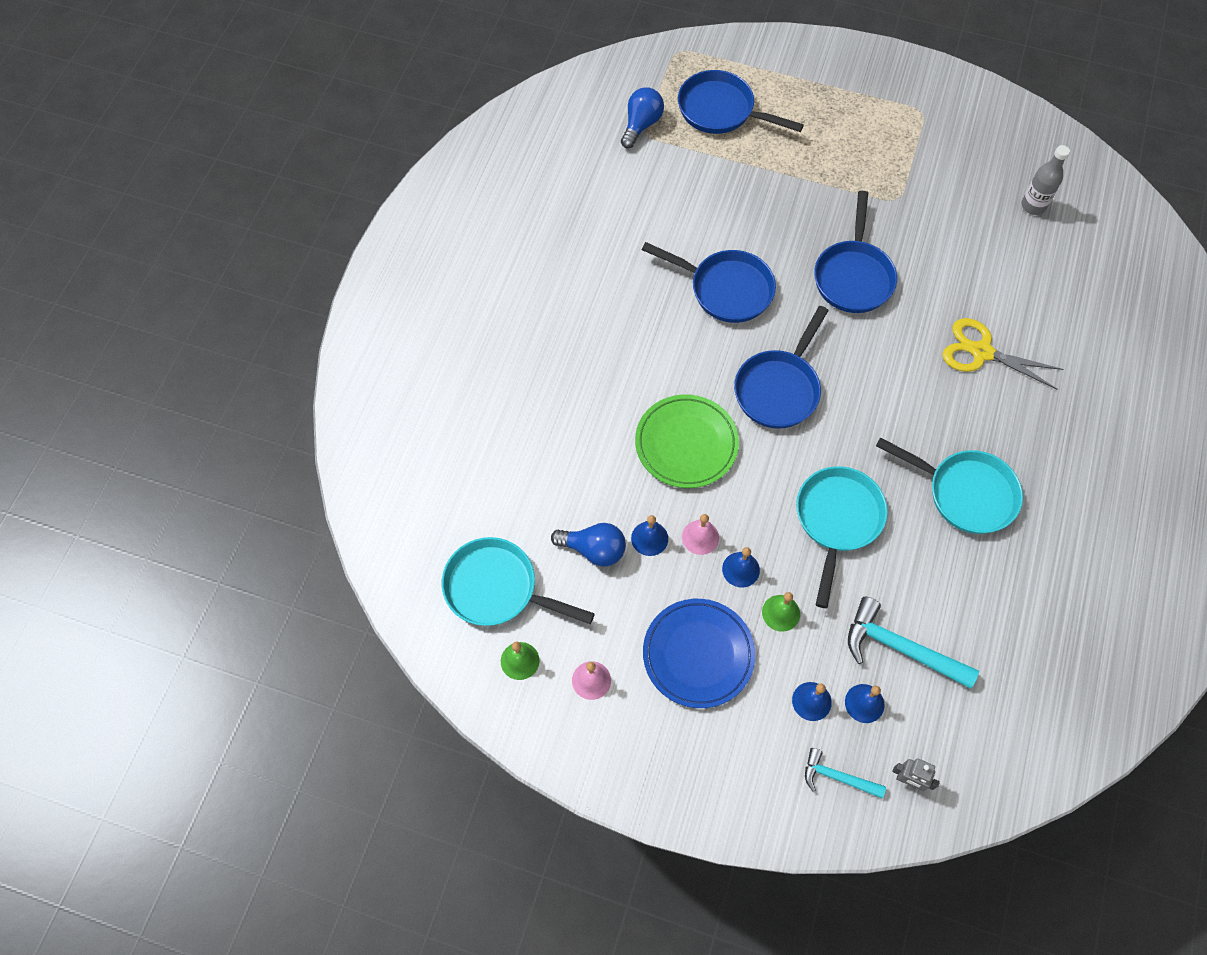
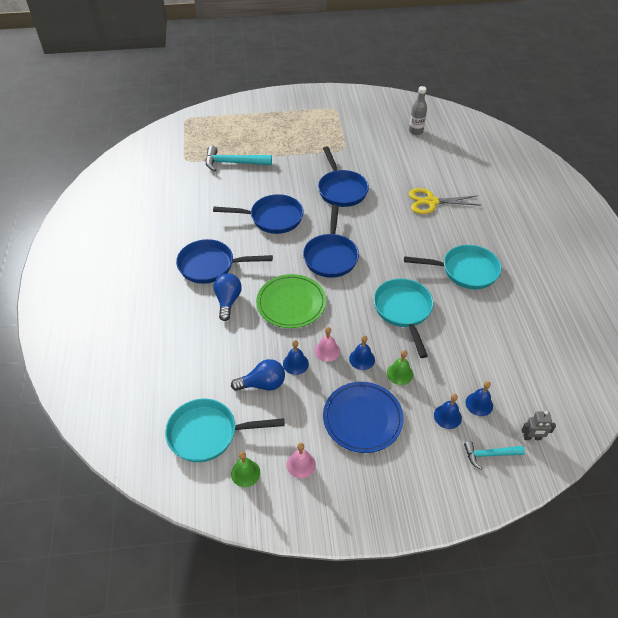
camera: 25 degrees left, 15 degrees down
blue light bulb [621,87,664,148] -> blue light bulb moved to [214,273,242,321]
blue pan [678,70,804,134] -> blue pan moved to [176,239,273,284]
turquoise hammer [848,597,979,689] -> turquoise hammer moved to [205,146,272,171]

